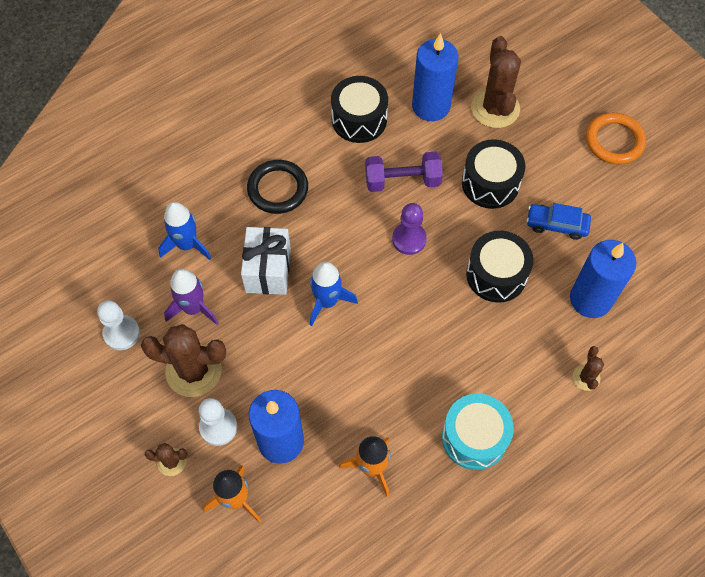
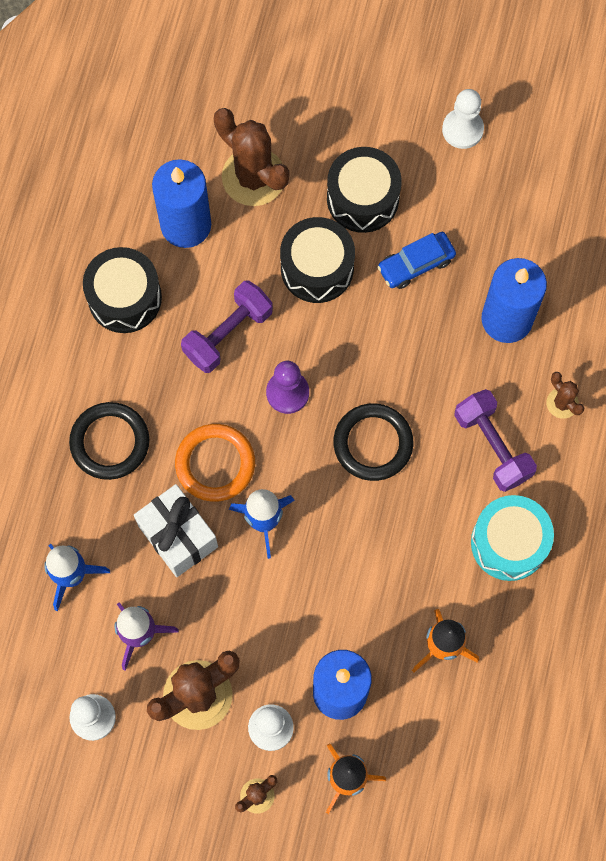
camera: 40 degrees left, 10 degrees up
black drum [466,231,534,303] -> black drum moved to [327,147,402,233]
orange ring [586,113,646,164] -> orange ring moved to [175,424,255,502]
none -> black ring [333,403,413,481]
none -> white pawn [442,89,484,149]
none -> purple dumbbell [454,389,537,492]

